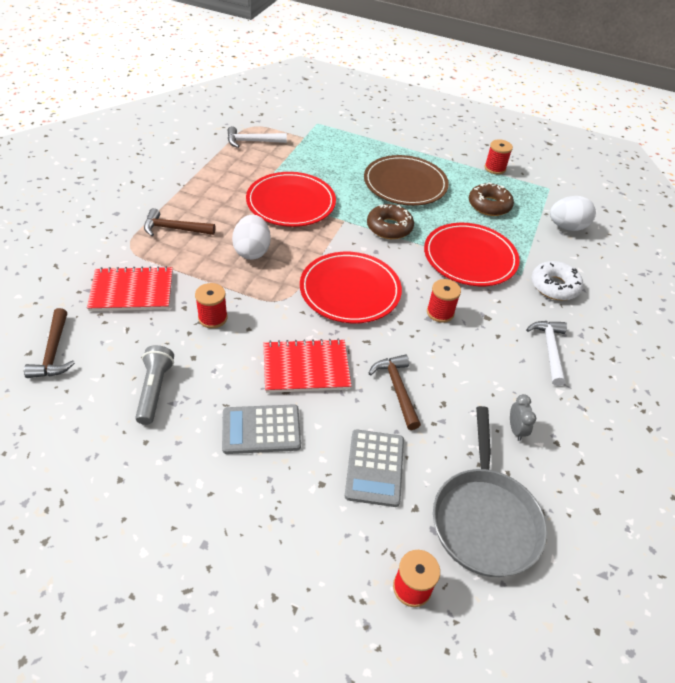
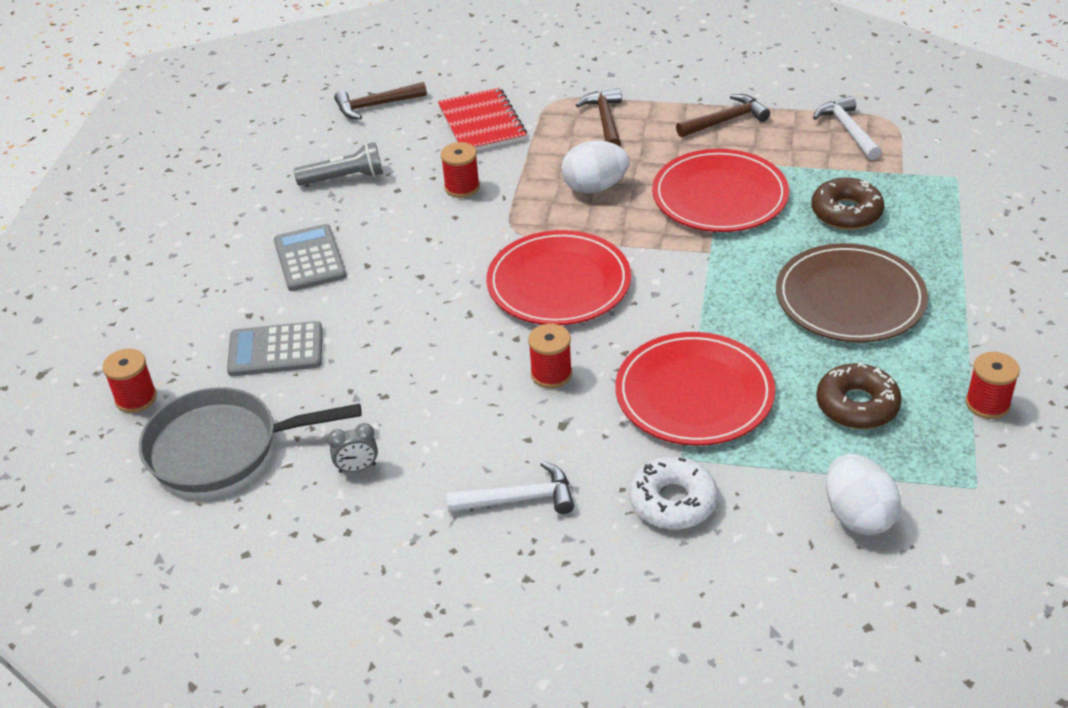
camera: 85 degrees right, 5 degrees down
red notebook [263,339,351,393] -> none
brown donut [367,204,414,239] -> brown donut moved to [812,178,884,230]
brown hammer [368,354,421,430] -> brown hammer moved to [676,94,770,137]

